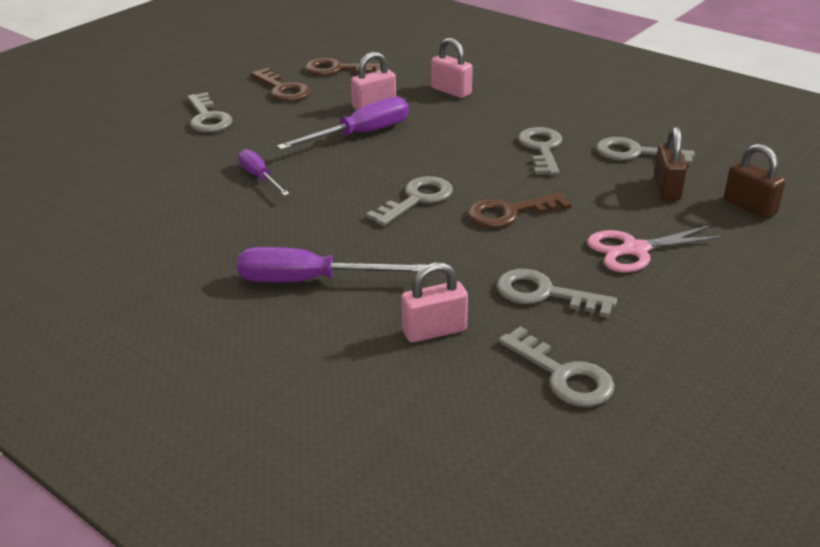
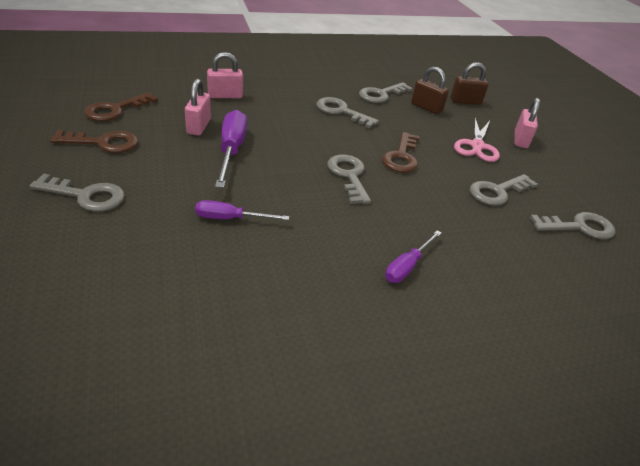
camera: 60 degrees left, 5 degrees up
purple screwdriver [237,247,427,282] -> purple screwdriver [385,230,442,283], size x0.61
pink padlock [401,262,468,343] -> pink padlock moved to [515,98,540,148]

